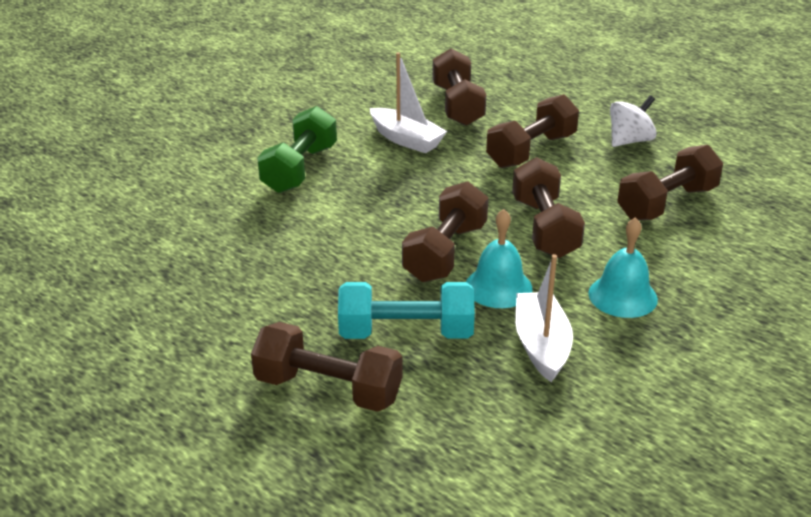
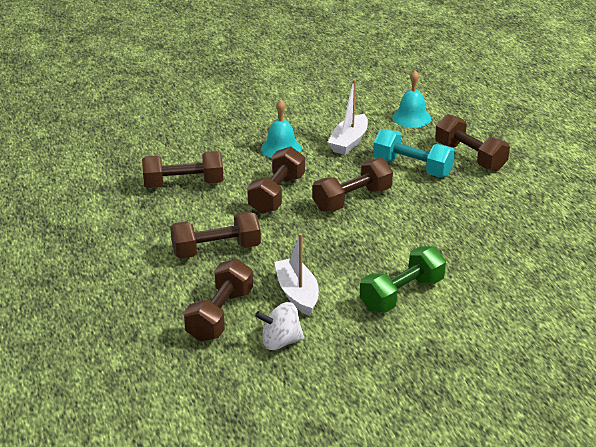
camera: 150 degrees left, 0 degrees up
turquoise bell [466,209,533,308] -> turquoise bell moved to [392,70,431,128]
white spinning top [610,95,657,147] -> white spinning top moved to [255,302,304,350]

